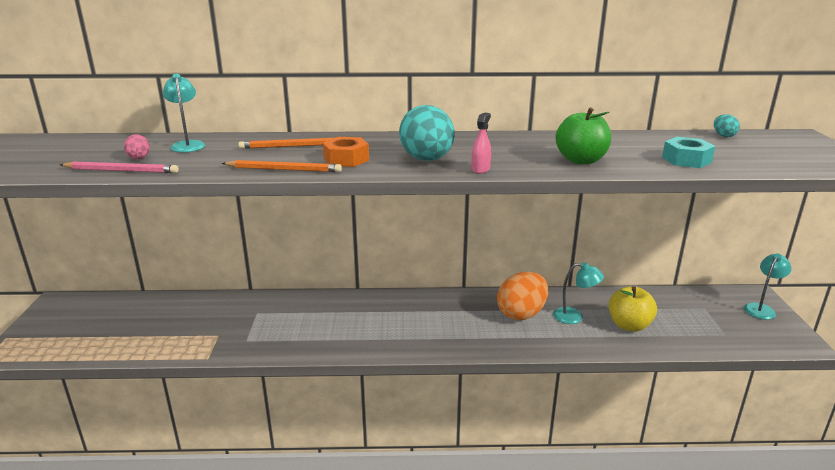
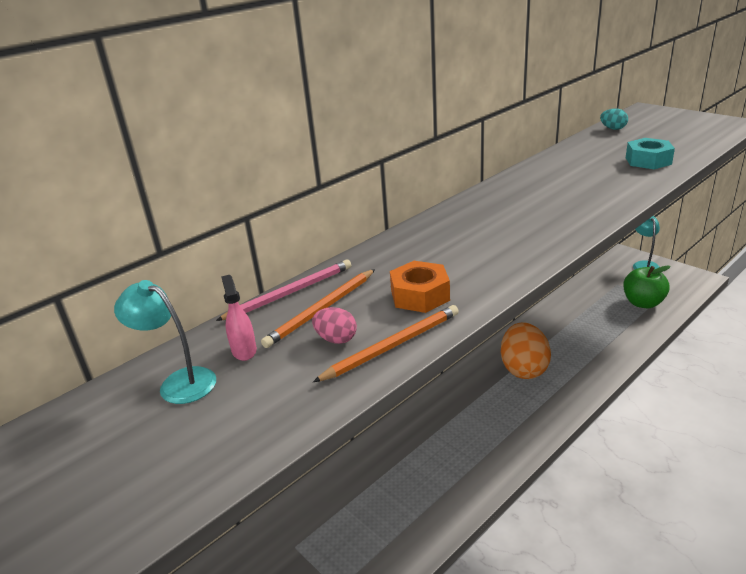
camera: 40 degrees left, 5 degrees up
pink pencil [60,161,179,173] -> pink pencil moved to [216,260,351,321]
pink egg [124,134,150,159] -> pink egg moved to [312,307,357,344]
turquoise egg [399,105,455,161] -> none
pink spray bottle [472,113,491,174] -> pink spray bottle moved to [221,275,257,361]
turquoise lamp [553,262,604,324] -> none
green apple [555,108,611,164] -> green apple moved to [623,265,671,309]
yellow apple [609,286,657,332] -> none

